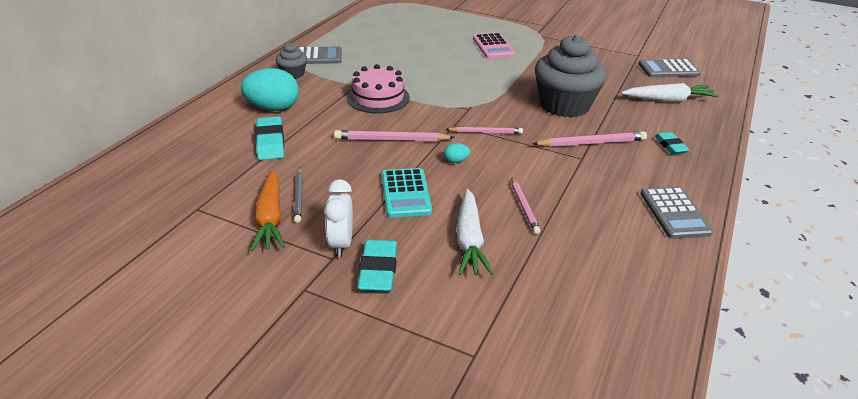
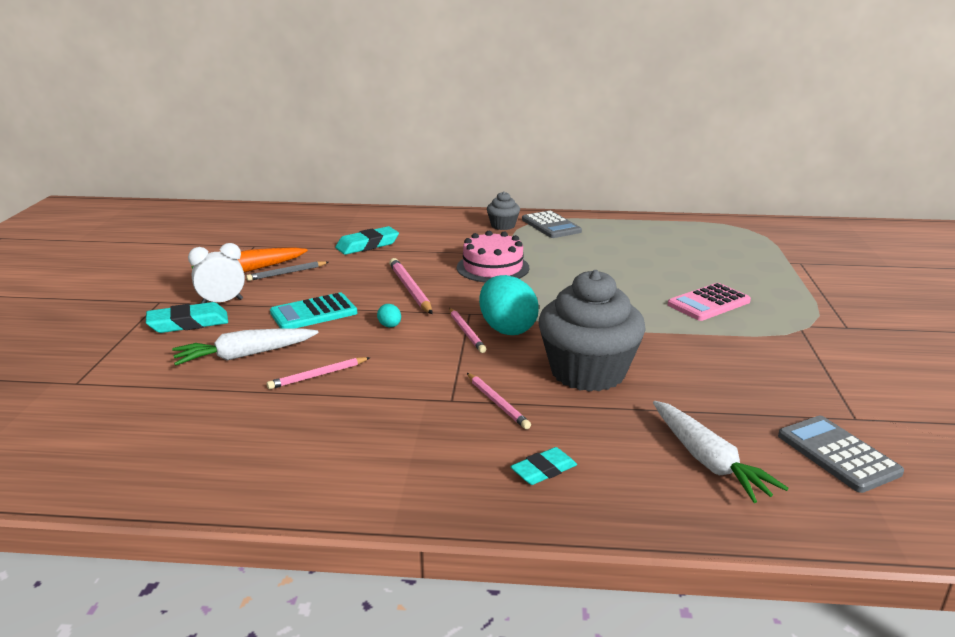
camera: 70 degrees right, 10 degrees down
turquoise egg [241,68,299,111] -> turquoise egg moved to [479,275,539,335]
pink pencil [532,131,647,147] -> pink pencil [467,373,531,429], size x0.66
grey calculator [641,186,713,239] -> none

